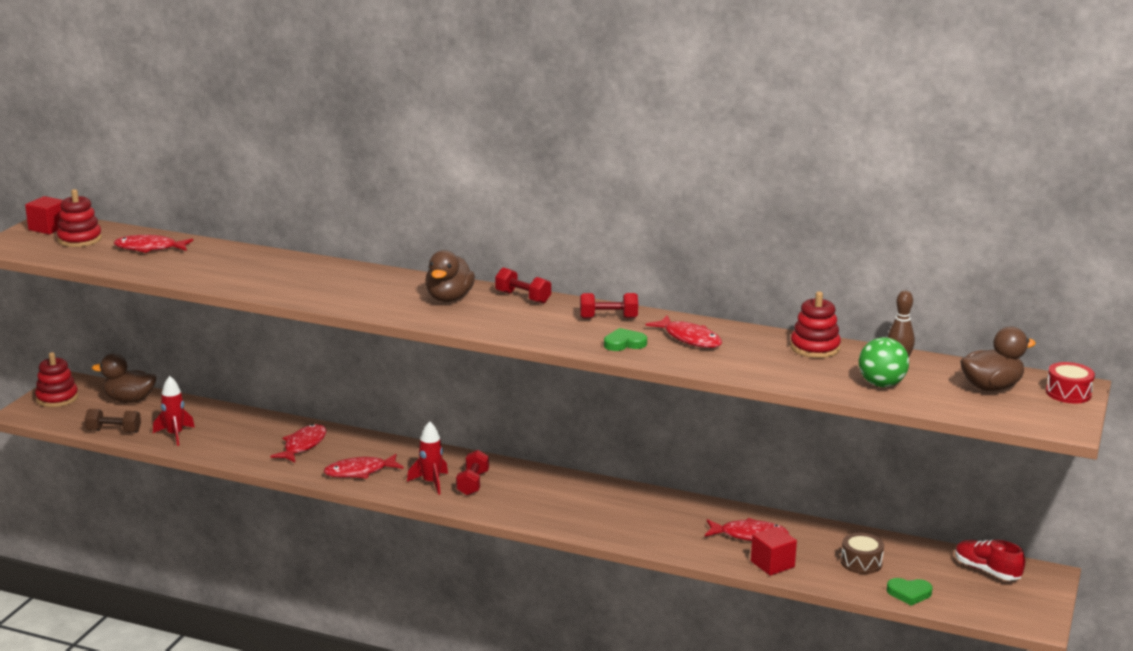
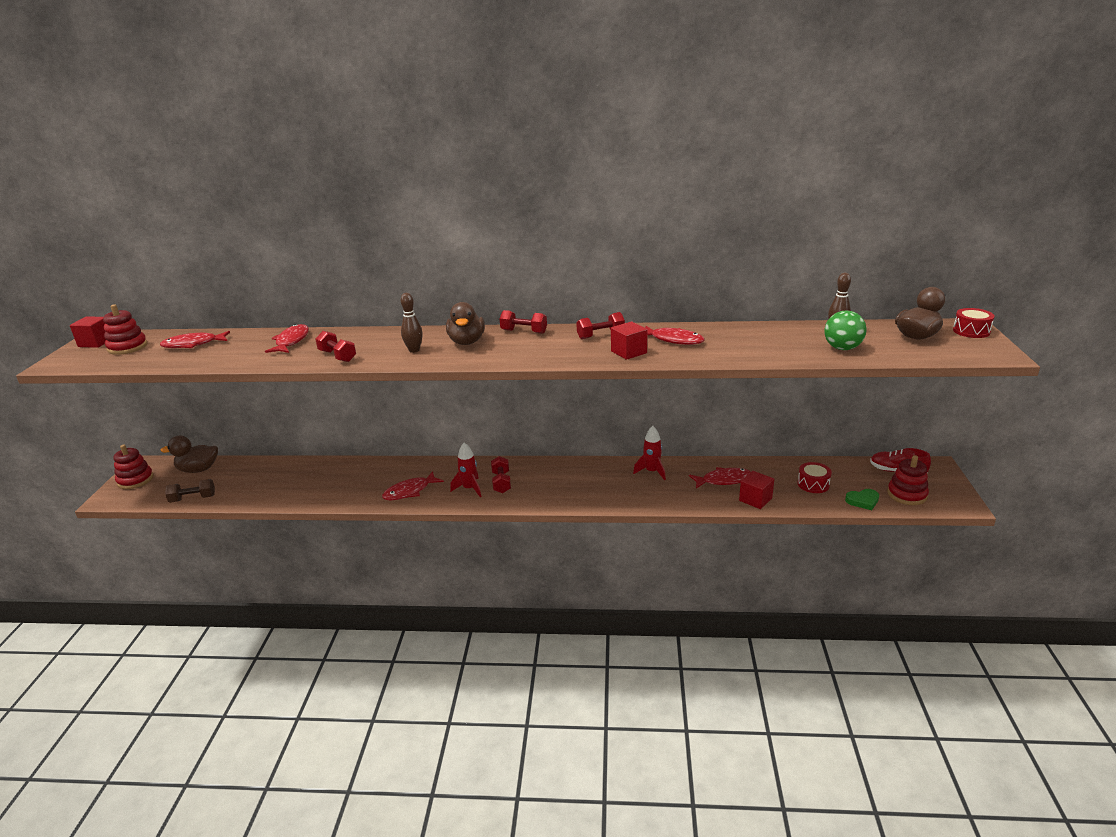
camera: 15 degrees left, 5 degrees up
red rocket [153,376,195,446] -> red rocket moved to [633,426,666,480]
red fish [270,424,326,463] -> red fish moved to [265,324,309,353]
green heart [604,328,647,351] -> red cube [611,321,647,360]
red stacking toy [790,292,841,358] -> red stacking toy moved to [887,455,929,505]
brown drum [841,533,884,574] -> red drum [797,462,832,493]
none -> red dumbbell [315,331,356,362]
none -> brown bowling pin [401,293,423,353]

